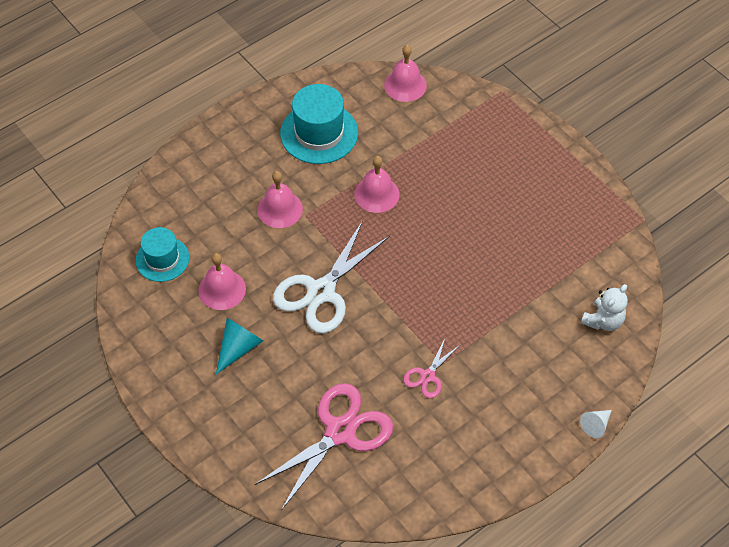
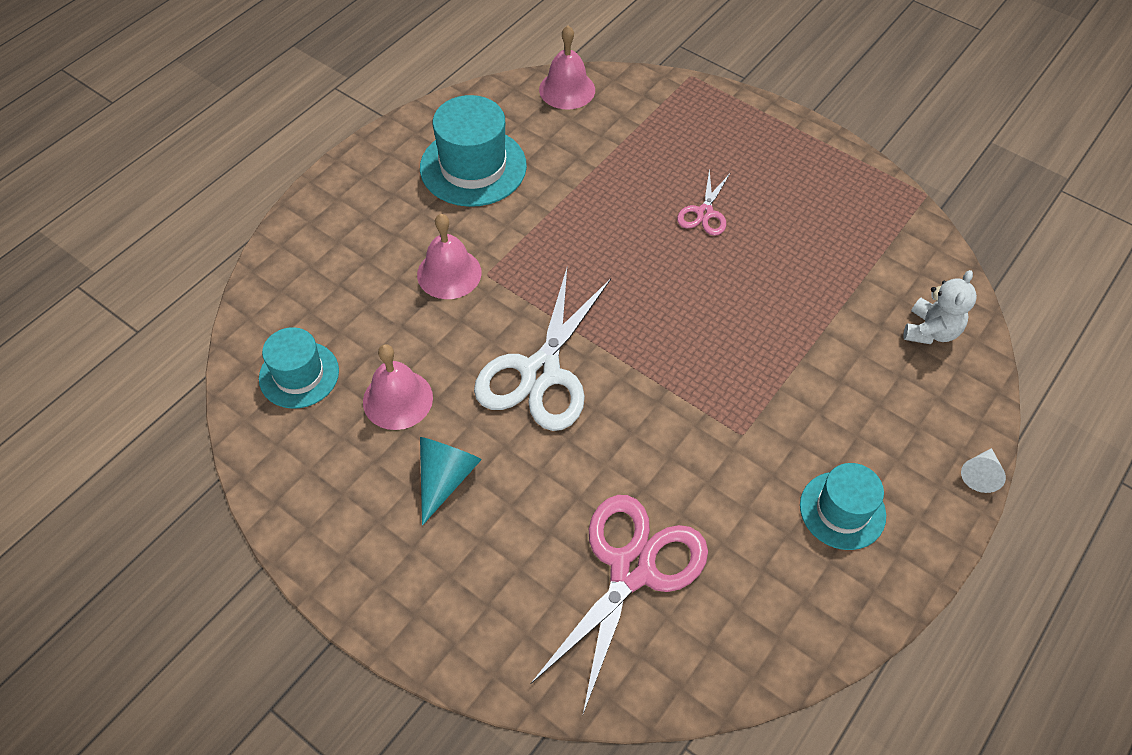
camera: 15 degrees left, 0 degrees up
pink bell [354,156,400,213] -> none
pink scissors [403,338,461,398] -> pink scissors moved to [677,168,730,236]
none -> turquoise hat [800,463,886,550]

